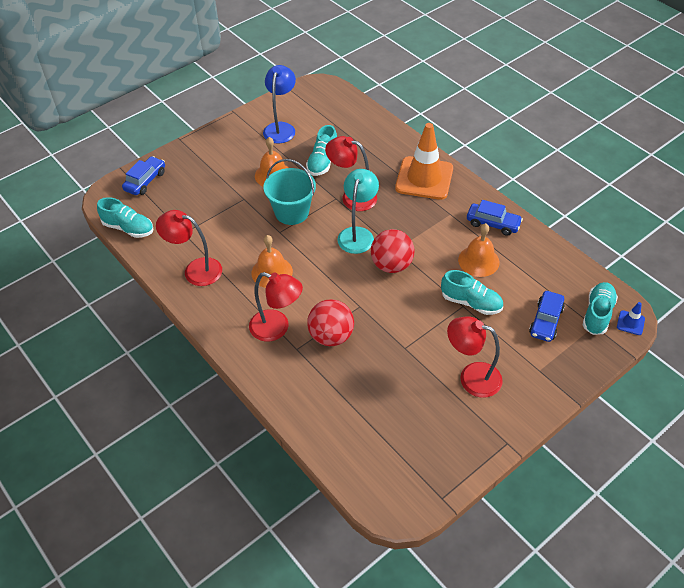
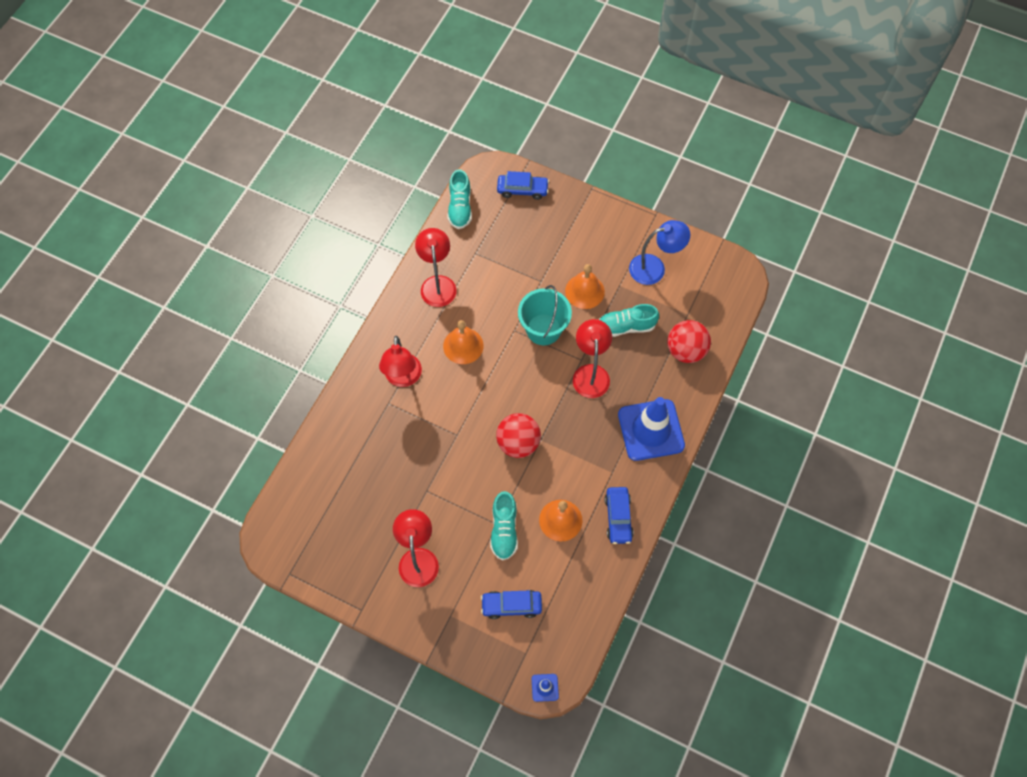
camera: 65 degrees right, 15 degrees up
red ball [307,299,354,346] -> red ball moved to [667,320,711,363]
turquoise lamp [337,169,379,254] -> none
orange traffic cone [395,123,453,200] -> blue traffic cone [618,397,685,461]
turquoise shoe [583,282,618,335] -> none

